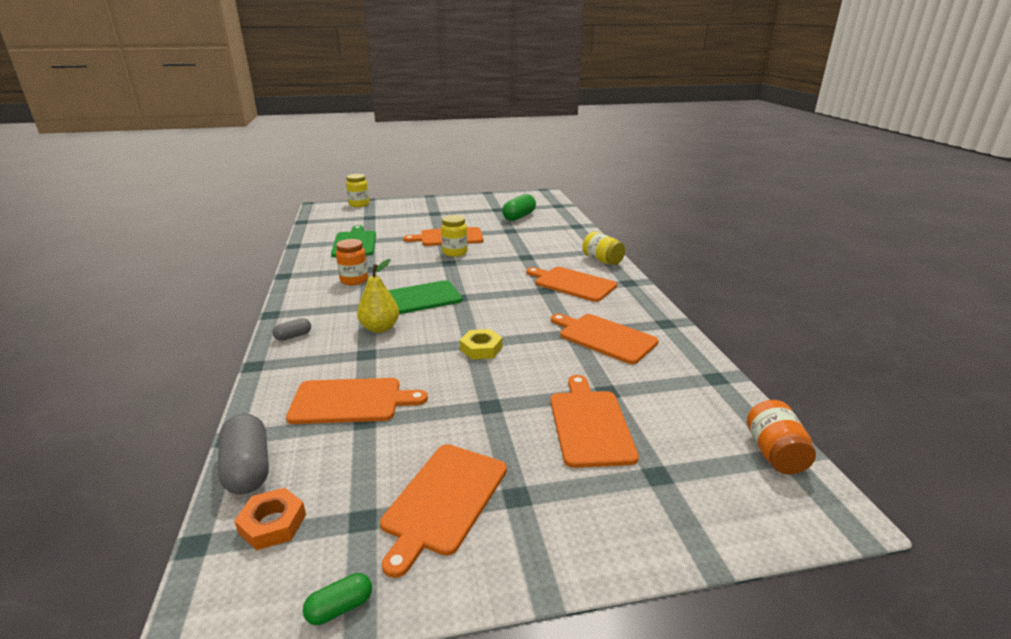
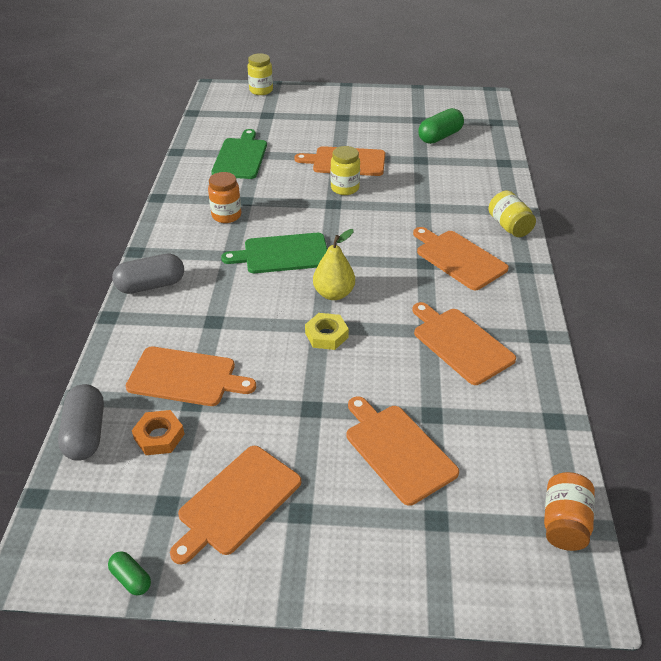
camera: 15 degrees right, 15 degrees up
orange nut [234,487,306,550] -> orange nut moved to [132,410,185,455]
grey capsule [272,318,311,341] -> grey capsule [112,253,184,294], size x1.88
green capsule [303,573,372,625] -> green capsule turned 60 degrees clockwise [108,551,151,596]
yellow pear [357,259,399,333] -> yellow pear moved to [313,229,355,300]
orange cutting board [550,375,639,468] -> orange cutting board turned 45 degrees counterclockwise [347,396,459,506]

